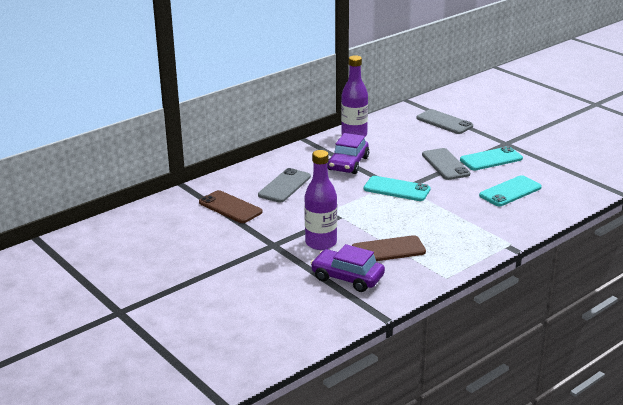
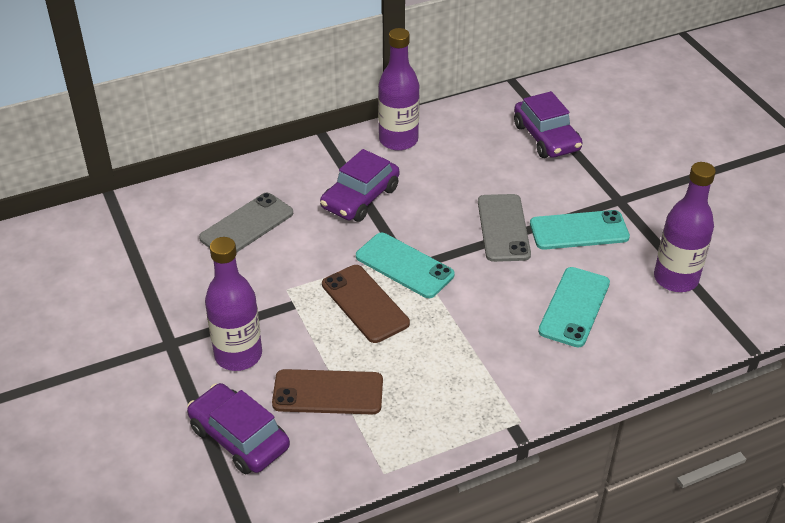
camera: 15 degrees right, 15 degrees up
brown phone [199,190,262,223] -> brown phone moved to [322,265,410,343]
grey phone [416,109,473,134] -> purple car [514,91,583,158]
turquoise phone [479,175,542,206] -> turquoise phone turned 45 degrees counterclockwise [538,267,610,347]
none -> purple bottle [654,162,716,292]

